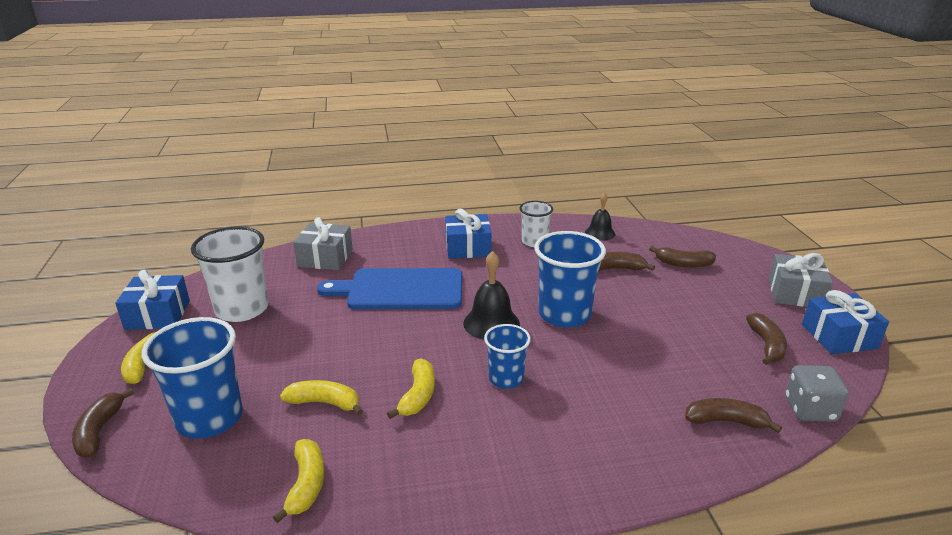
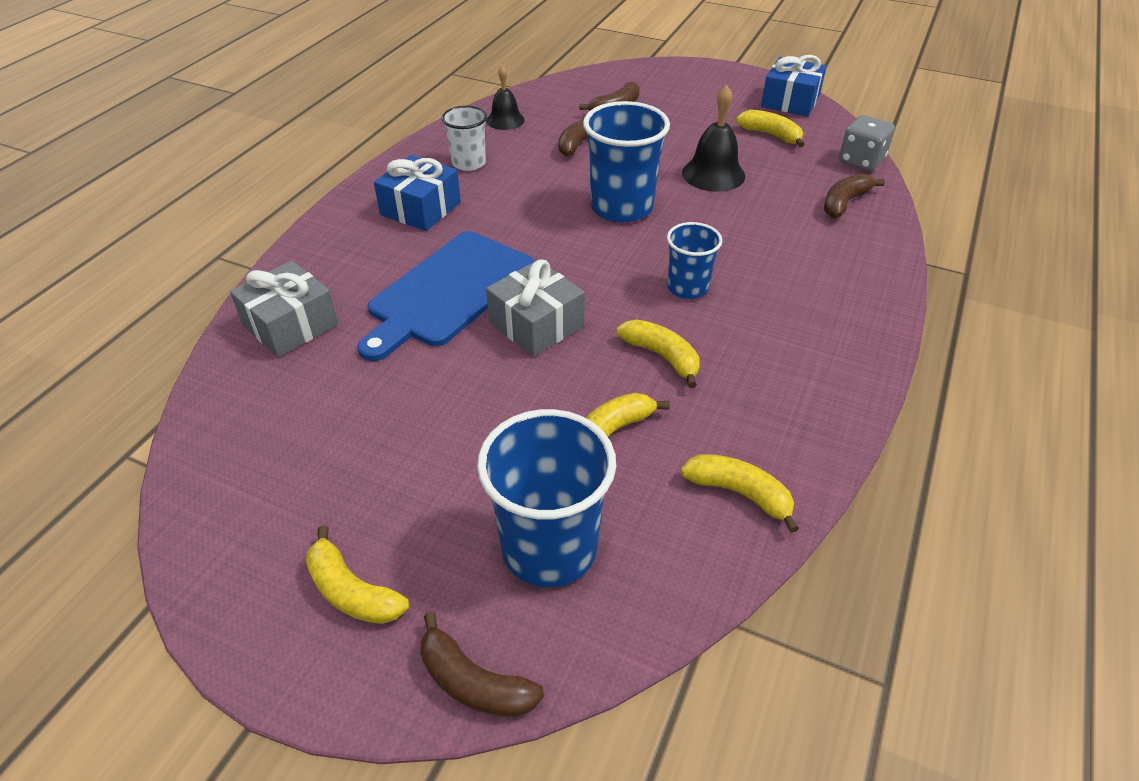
camera: 55 degrees left, 15 degrees up
blue gift [115,270,190,330] -> none
white cup [191,227,268,322] -> none
black bell [463,251,520,340] -> black bell moved to [682,85,745,192]
brown banana [746,313,787,365] -> yellow banana [736,110,805,147]
grey gift [768,253,833,307] -> grey gift moved to [486,259,585,357]

